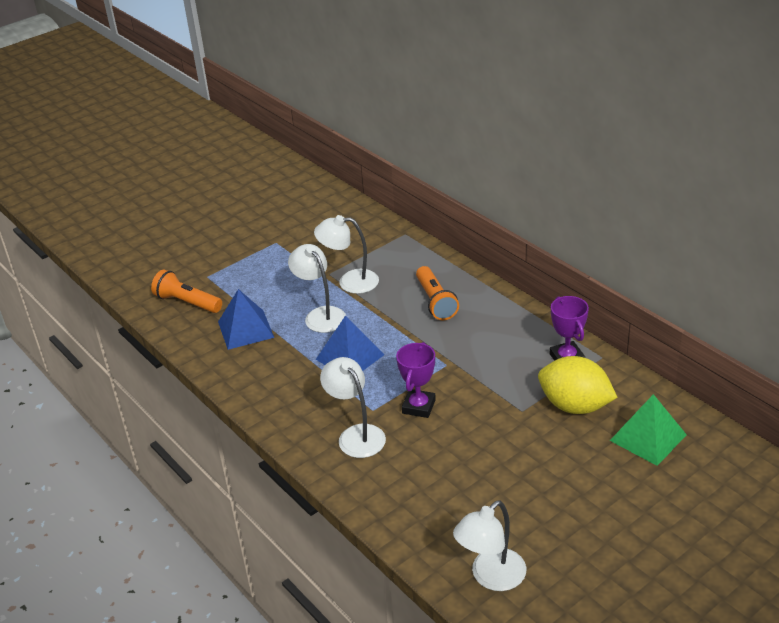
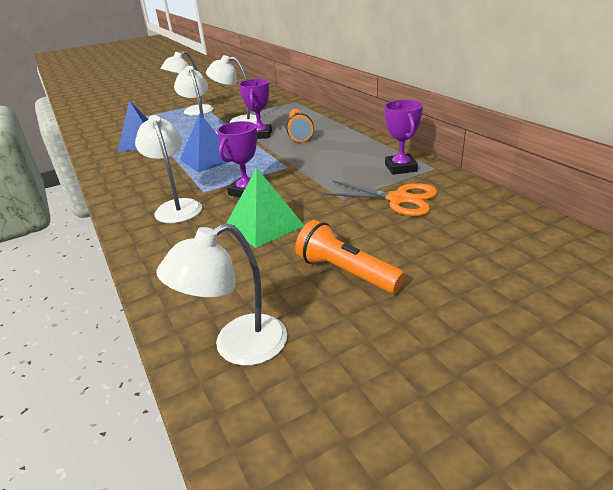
camera: 10 degrees right, 5 degrees down
orange flashlight [151,270,222,313] -> orange flashlight moved to [295,220,405,293]
yellow lemon [538,356,618,414] -> orange scissors [322,180,437,216]
green pyramid [610,394,687,466] -> green pyramid moved to [227,168,305,248]
none -> white lamp [161,51,213,116]
none -> purple trophy [239,79,272,139]

